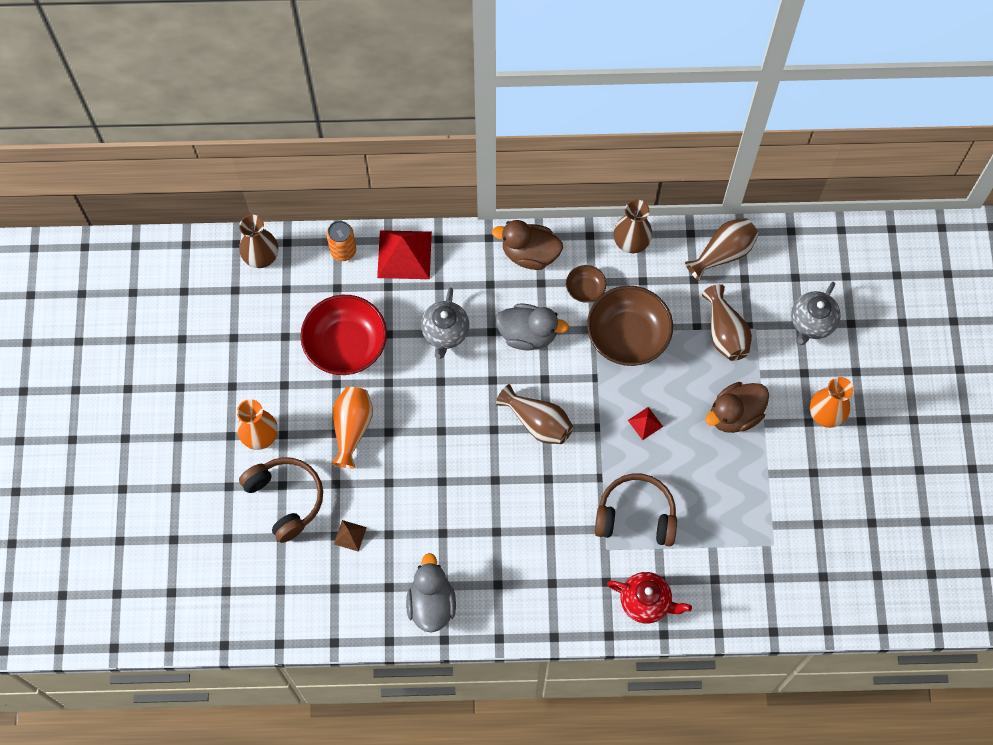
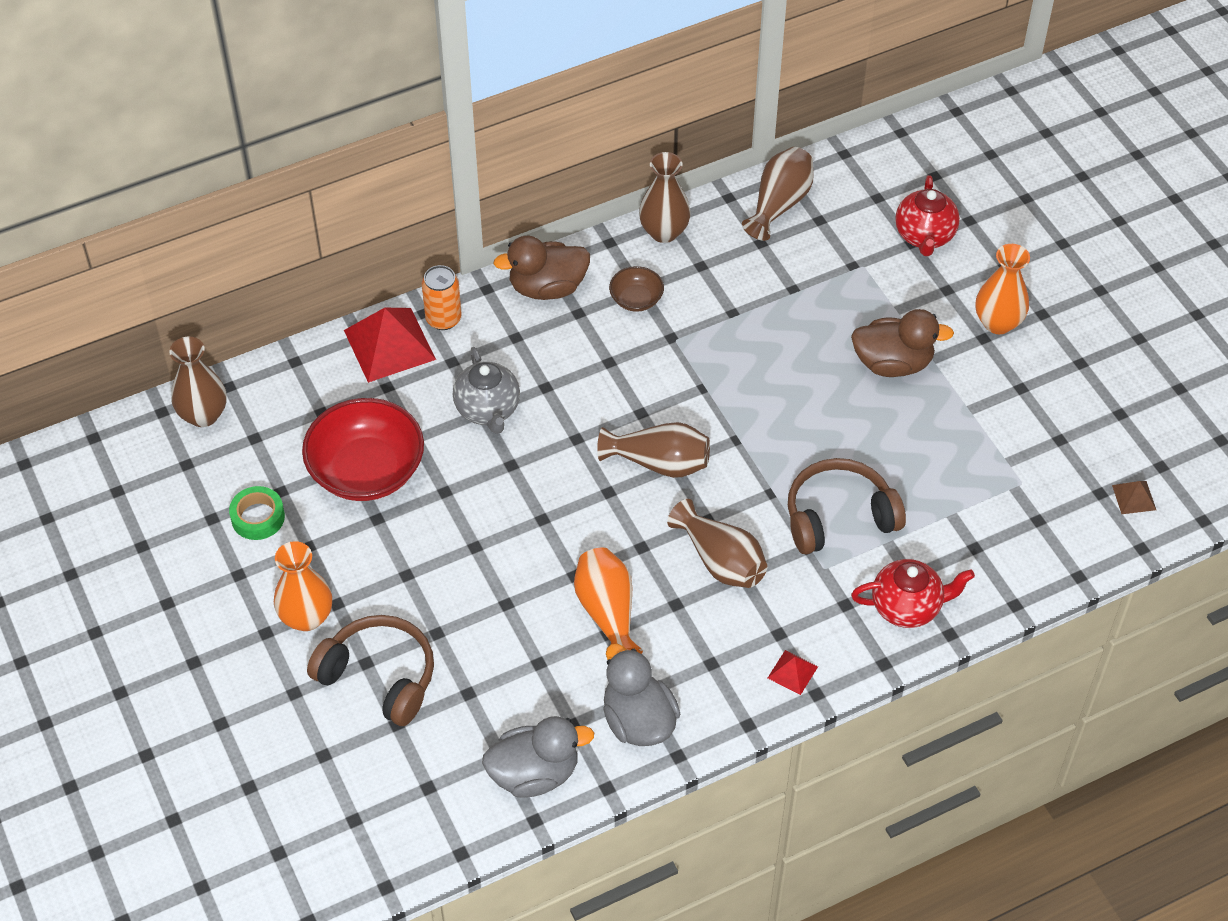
camera: 25 degrees left, 15 degrees down
orange can [326,221,356,261] -> orange can moved to [422,265,462,330]
orange vase [331,387,373,468] -> orange vase moved to [574,547,643,654]
brown pyramid [334,520,367,552] -> brown pyramid moved to [1112,481,1156,514]
grey duck [496,303,569,350] -> grey duck moved to [482,716,594,798]
brown bowl [587,286,673,366] -> none
red pyramid [628,407,663,440] -> red pyramid moved to [768,650,818,695]
brown vase [702,284,752,361] -> brown vase moved to [667,499,767,588]
brown duck [705,382,769,433] -> brown duck turned 120 degrees counterclockwise [851,309,954,377]
grey teapot [791,282,841,345] -> red teapot [895,175,960,256]
none -> green tape [229,486,285,540]

